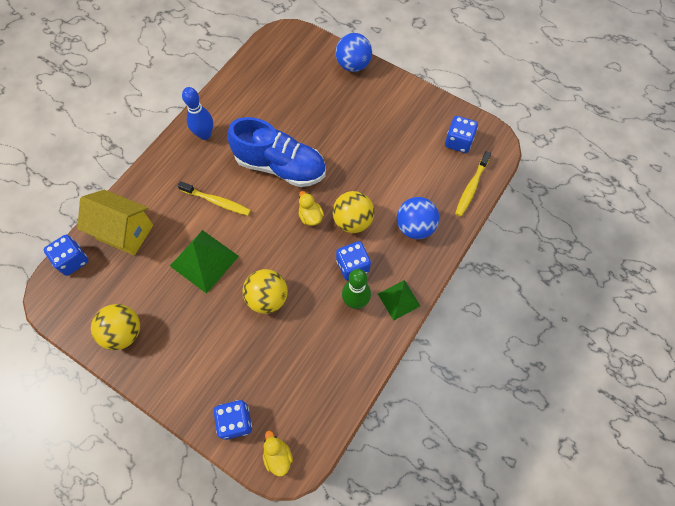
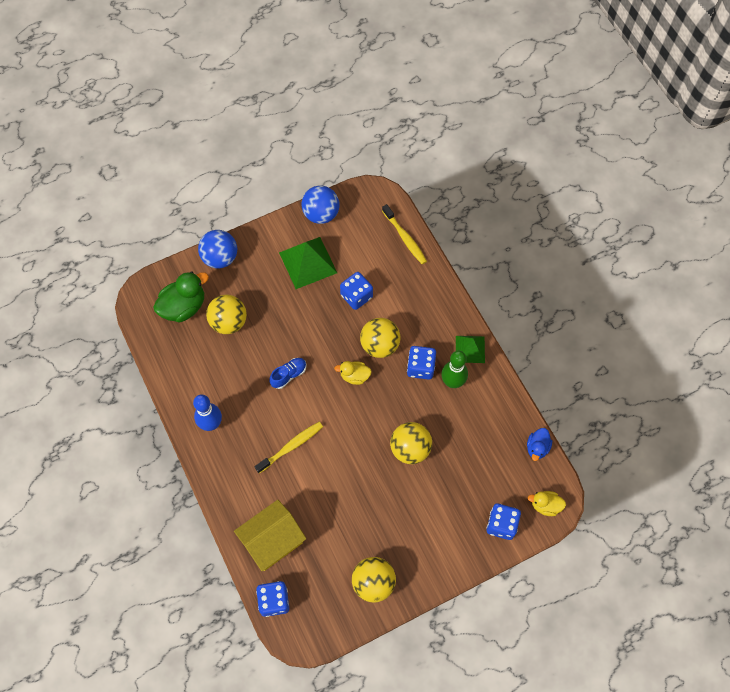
camera: 60 degrees left, 0 degrees up
green pyramid [170,230,239,294] -> green pyramid moved to [279,237,337,289]
blue shoe [227,117,326,187] -> blue shoe [269,358,307,389], size x0.42
blue ball [397,197,439,239] -> blue ball moved to [302,185,340,224]
blue dice [445,116,478,153] -> blue dice moved to [340,272,373,310]
none -> green duck [153,271,209,322]
none -> yellow ball [206,295,247,334]
none -> blue duck [527,428,552,461]

